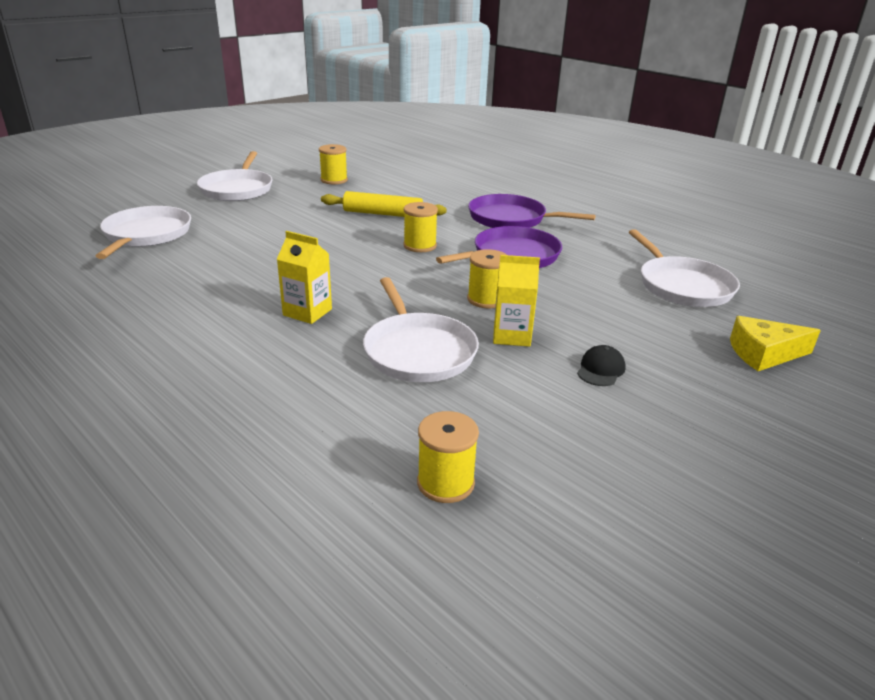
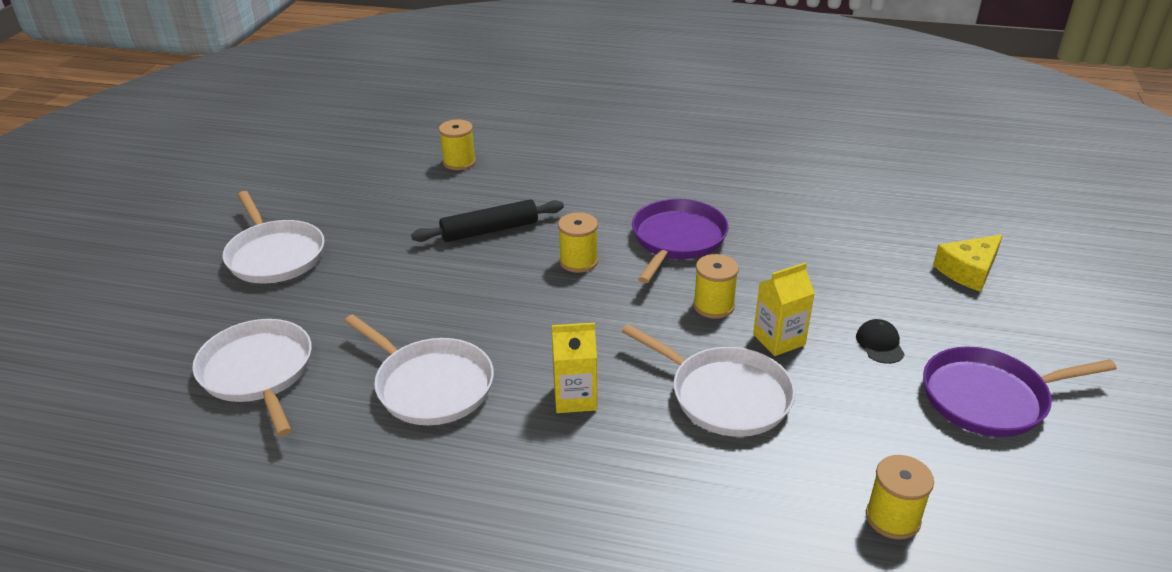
camera: 30 degrees left, 5 degrees up
yellow spool [319,144,348,184] -> yellow spool moved to [439,119,476,170]
yellow rolling pin [321,191,447,217] -> black rolling pin [411,199,564,242]
purple pan [468,194,596,228] -> purple pan moved to [923,347,1117,437]
white pan [629,229,740,307] -> white pan moved to [344,314,494,425]

